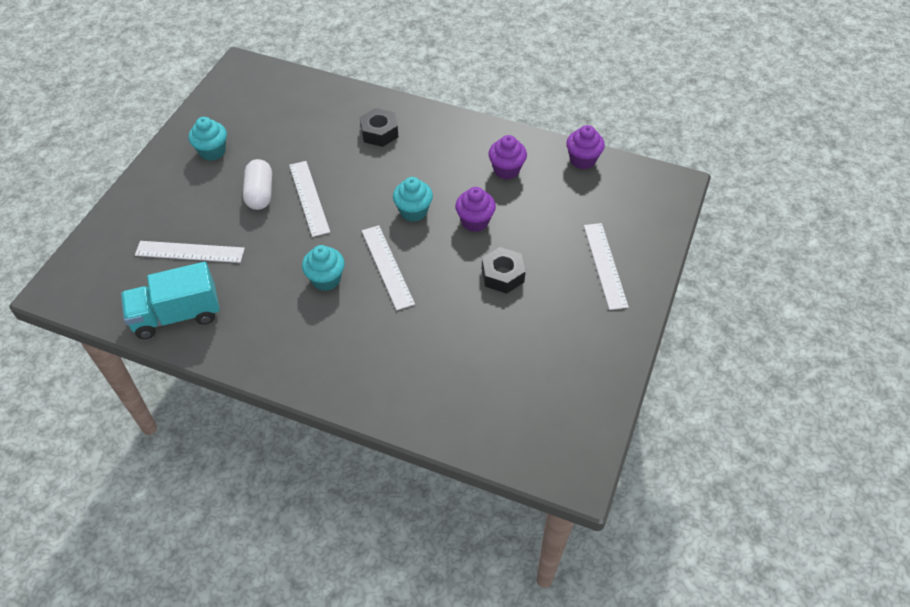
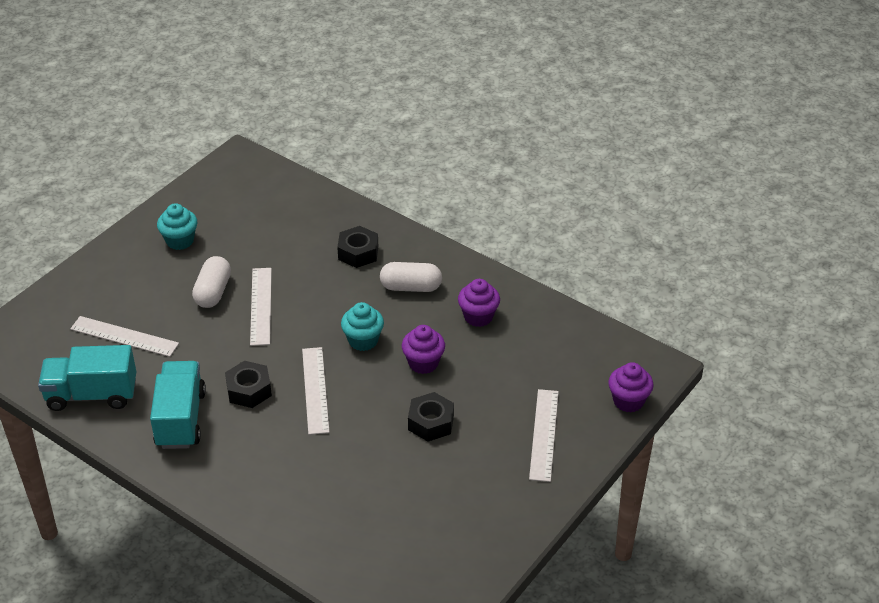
camera: 15 degrees right, 10 degrees down
turquoise cupcake [302,245,345,291] -> black nut [225,361,272,408]
purple cupcake [566,125,605,169] -> purple cupcake moved to [609,362,654,412]
none -> turquoise truck [150,361,206,449]
none -> white capsule [380,262,442,292]

